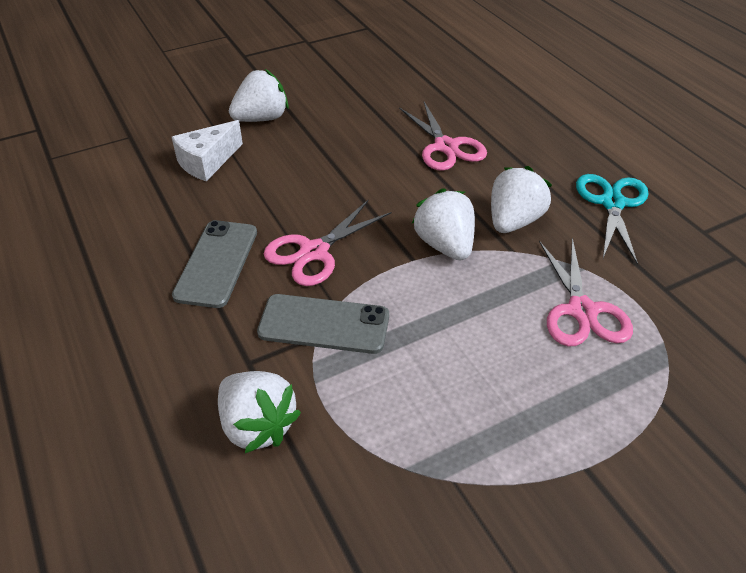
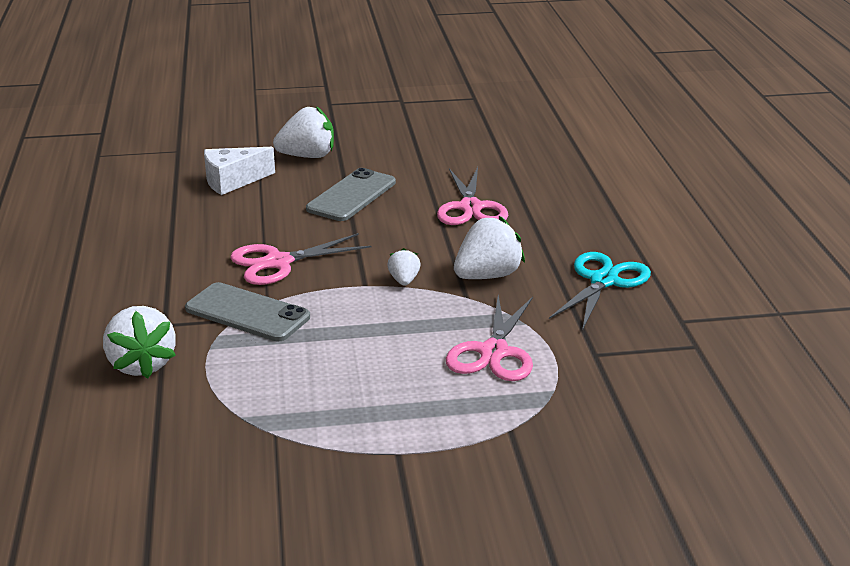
camera: 20 degrees right, 15 degrees down
grey phone [172,220,257,308] -> grey phone moved to [306,168,396,221]
white strawberry [412,189,475,260] -> white strawberry [387,248,421,286], size x0.53

